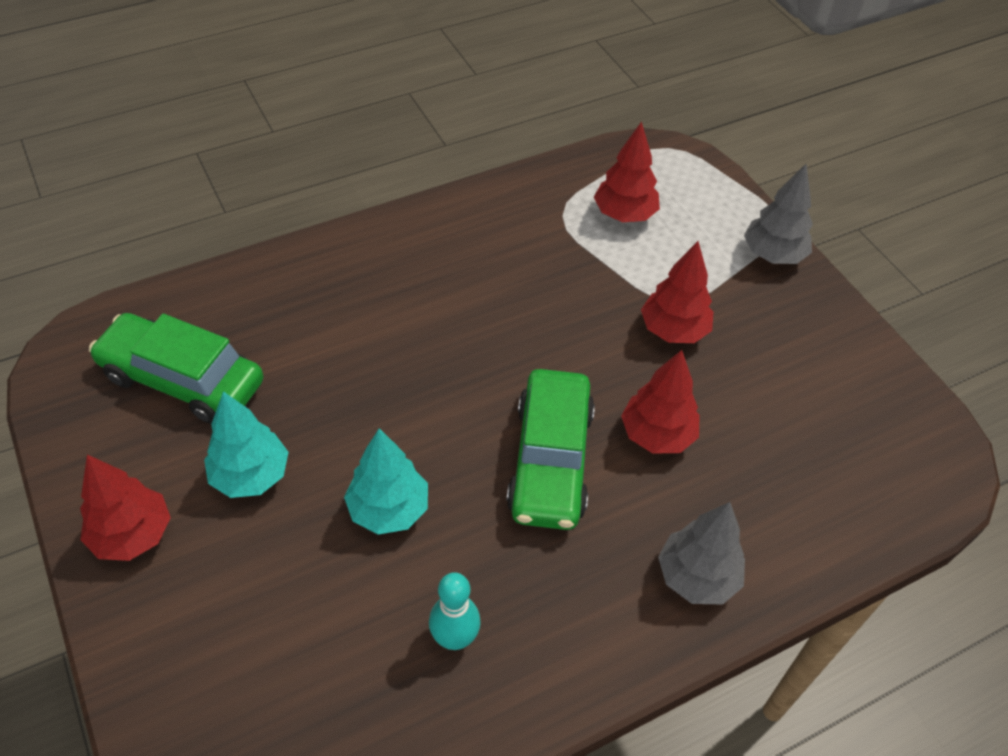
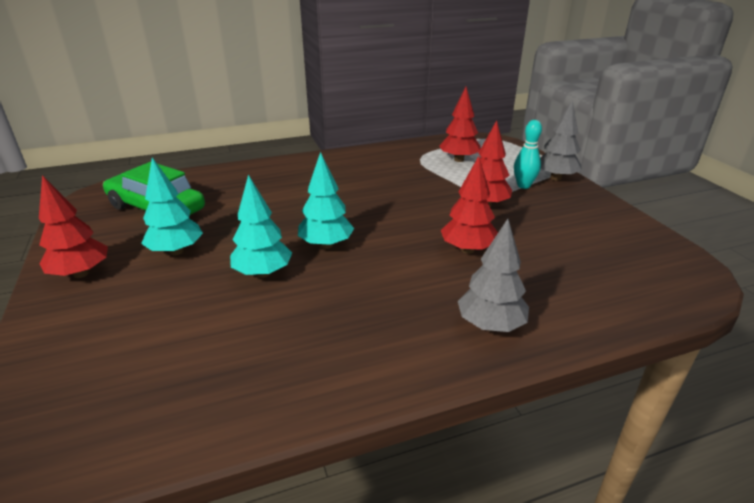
camera: 10 degrees right, 20 degrees down
turquoise bowling pin [429,572,481,650] -> turquoise bowling pin moved to [514,120,542,189]
green car [506,369,595,530] -> none
none -> turquoise tree [298,152,354,249]

